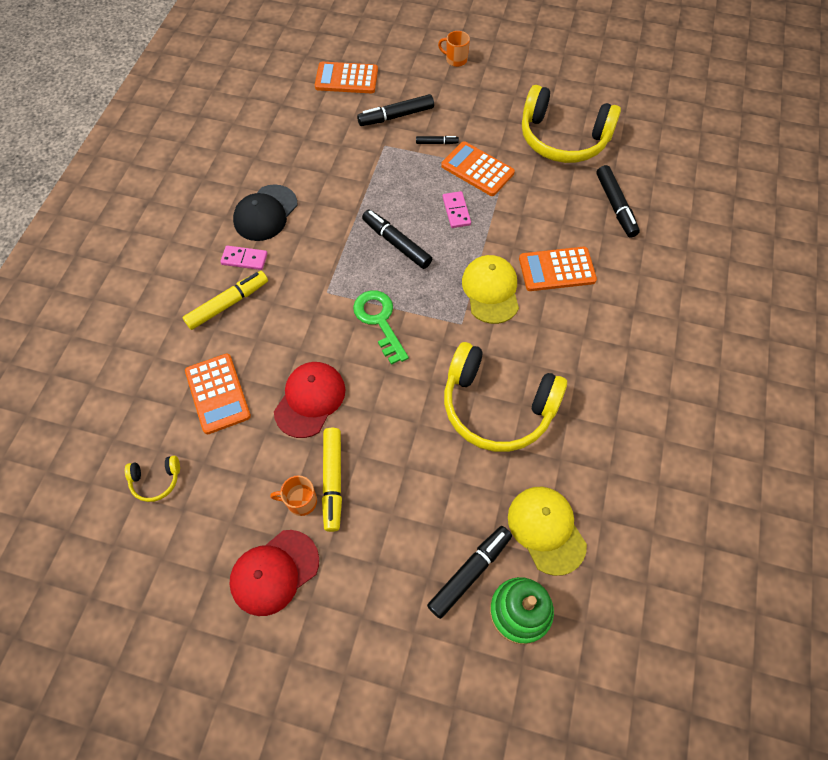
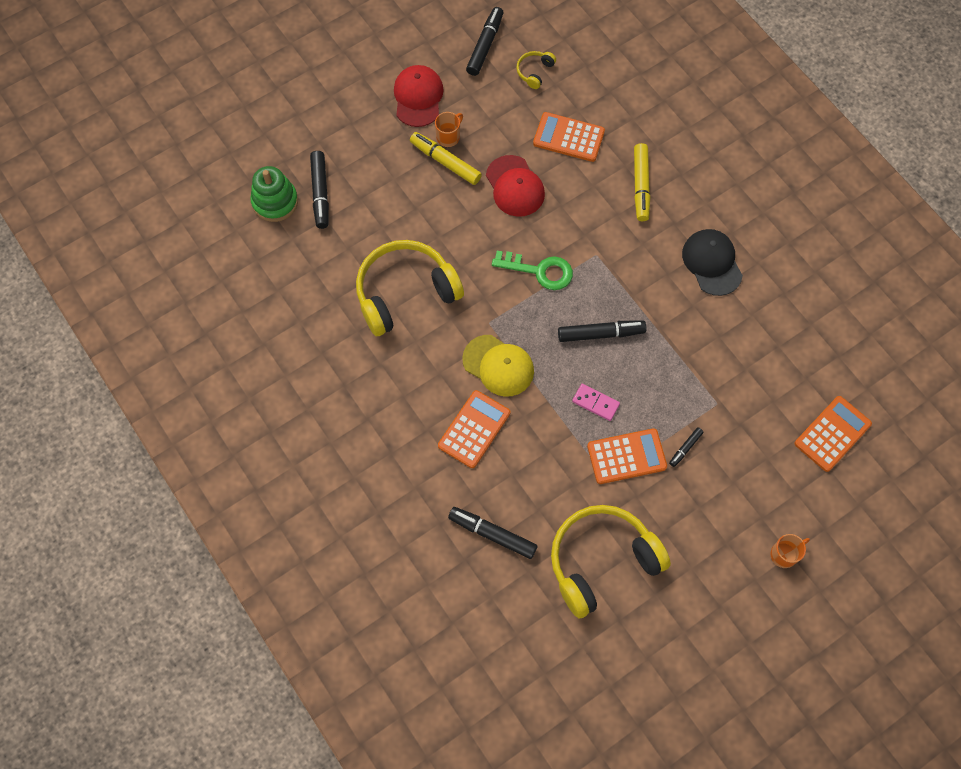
camera: 130 degrees right, 5 degrees up
pink domino [220,246,268,270] -> none
black marker [357,94,434,126] -> black marker moved to [466,7,504,76]
yellow cap [508,487,587,576] -> none

